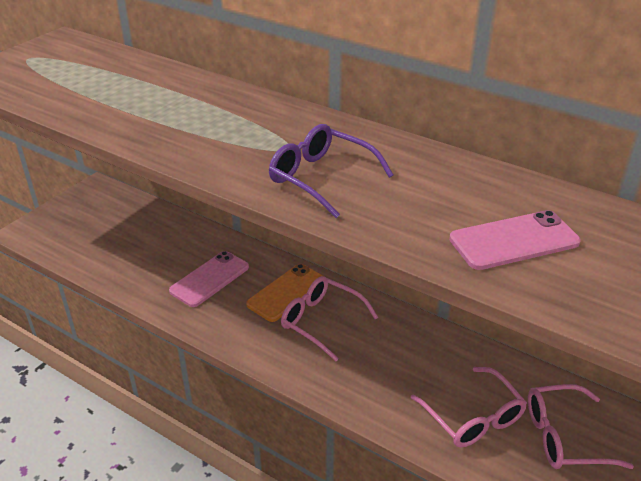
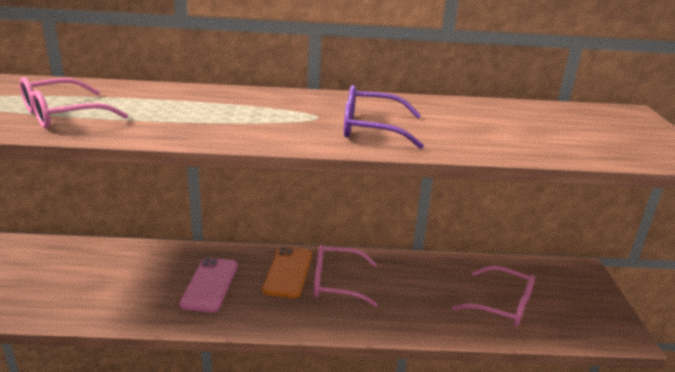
camera: 35 degrees left, 10 degrees down
pink phone [449,210,581,270] -> none
pink glasses [528,384,634,469] -> pink glasses moved to [20,77,128,129]

